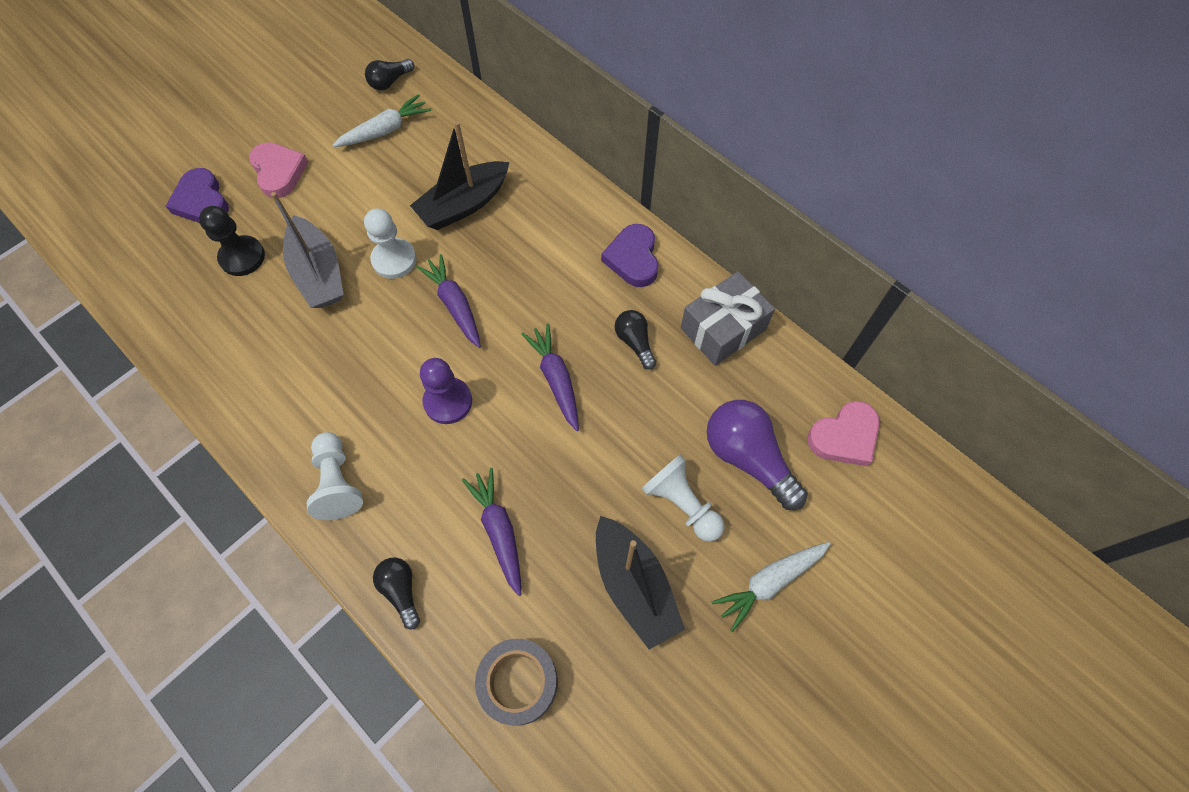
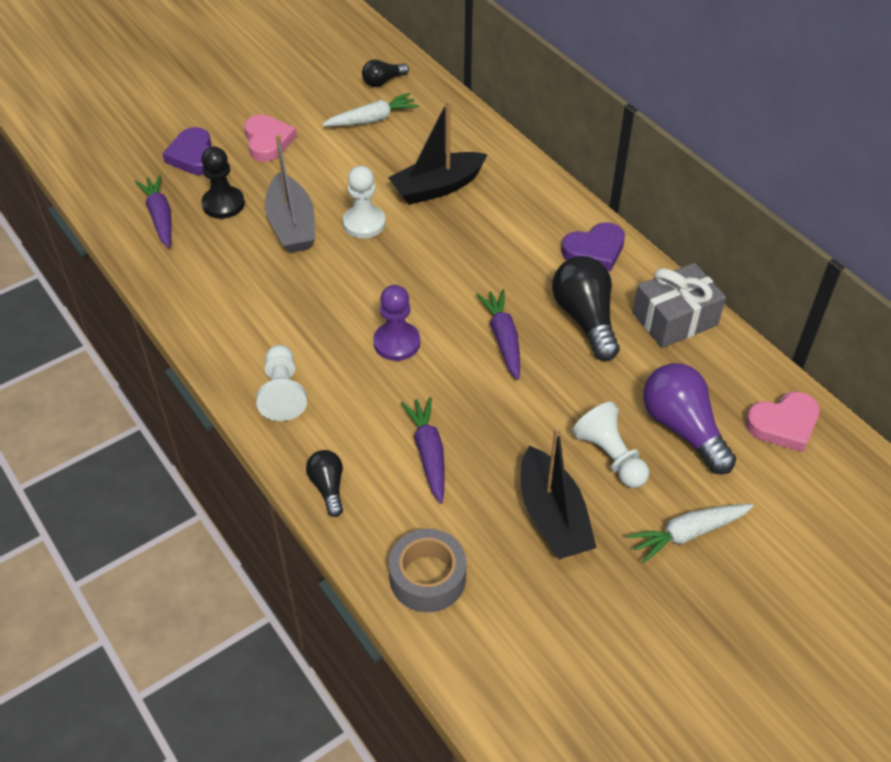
camera: 10 degrees right, 15 degrees down
purple carrot [416,254,481,348] -> purple carrot moved to [135,175,172,248]
purple heart [601,224,659,287] -> purple heart turned 120 degrees counterclockwise [561,222,625,271]
black light bulb [615,310,656,370] -> black light bulb [552,256,619,361], size x1.83

